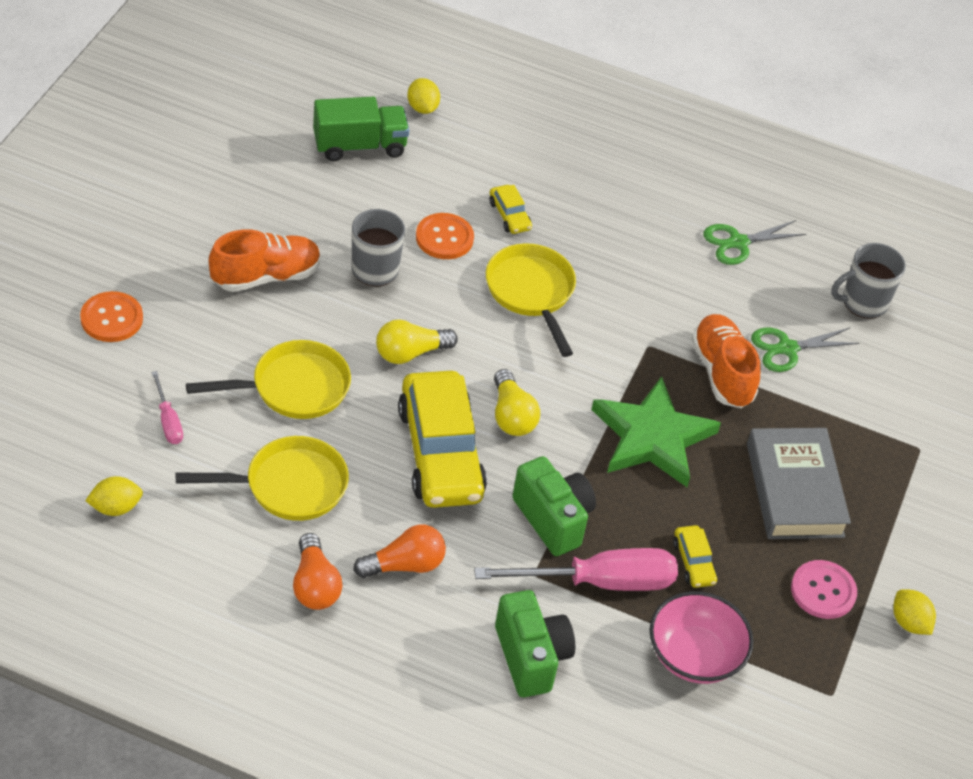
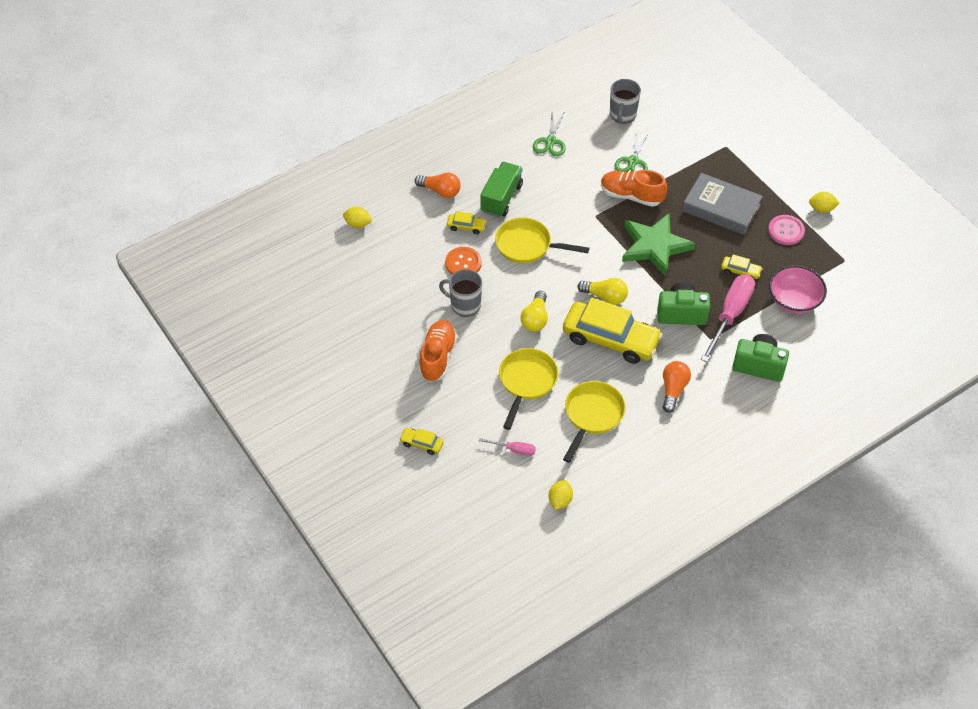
camera: 50 degrees left, 5 degrees up
orange button [80,291,143,342] -> yellow car [399,428,444,455]
orange light bulb [293,533,343,610] -> orange light bulb moved to [414,173,461,198]
green truck [313,96,409,161] -> green truck moved to [480,162,523,218]

